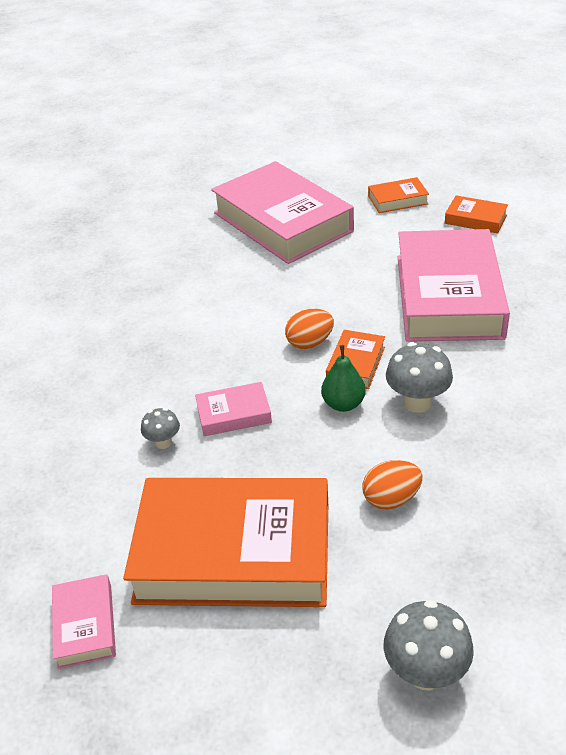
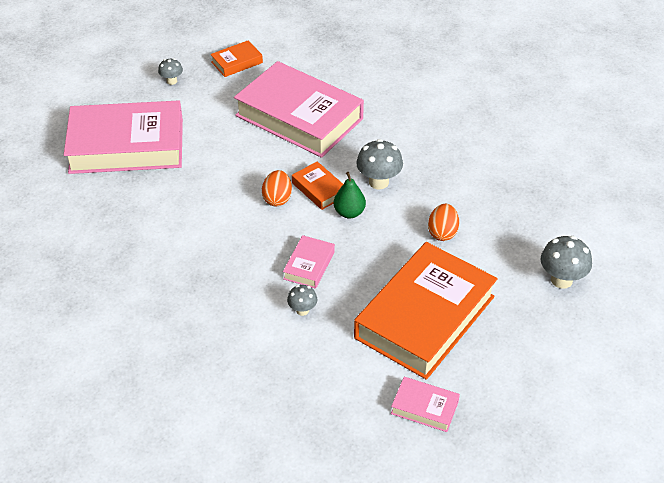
camera: 60 degrees left, 5 degrees up
orange book [368,177,429,213] -> grey mushroom [158,58,183,85]

